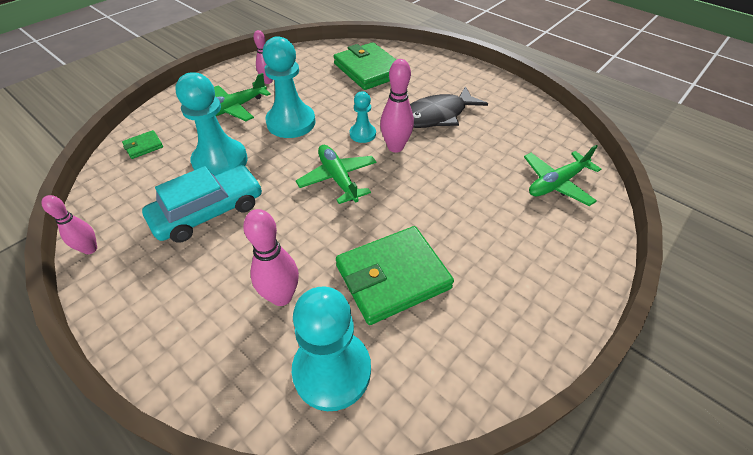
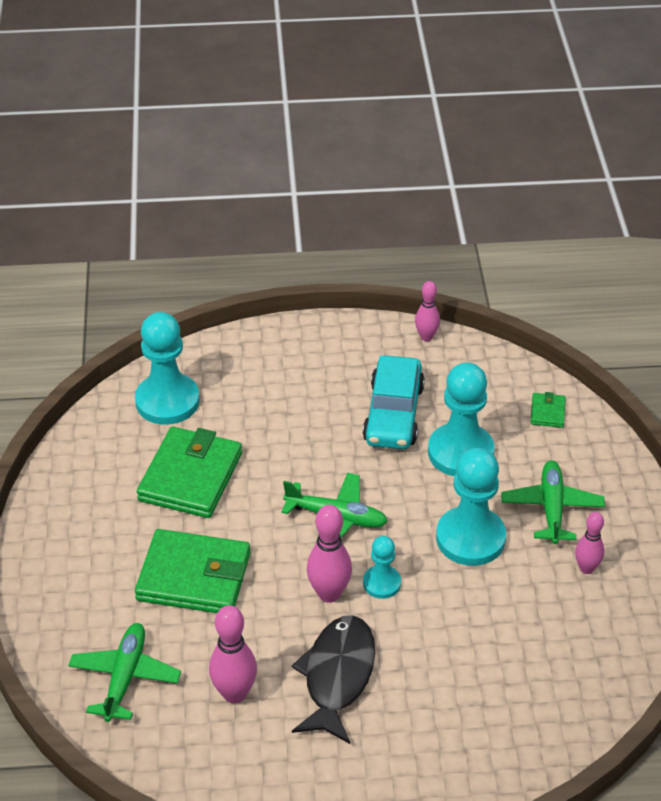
camera: 135 degrees right, 5 degrees down
pink bowling pin [243,209,299,306] -> pink bowling pin moved to [209,605,257,704]
green wallet [334,42,396,90] -> green wallet moved to [135,529,250,613]

